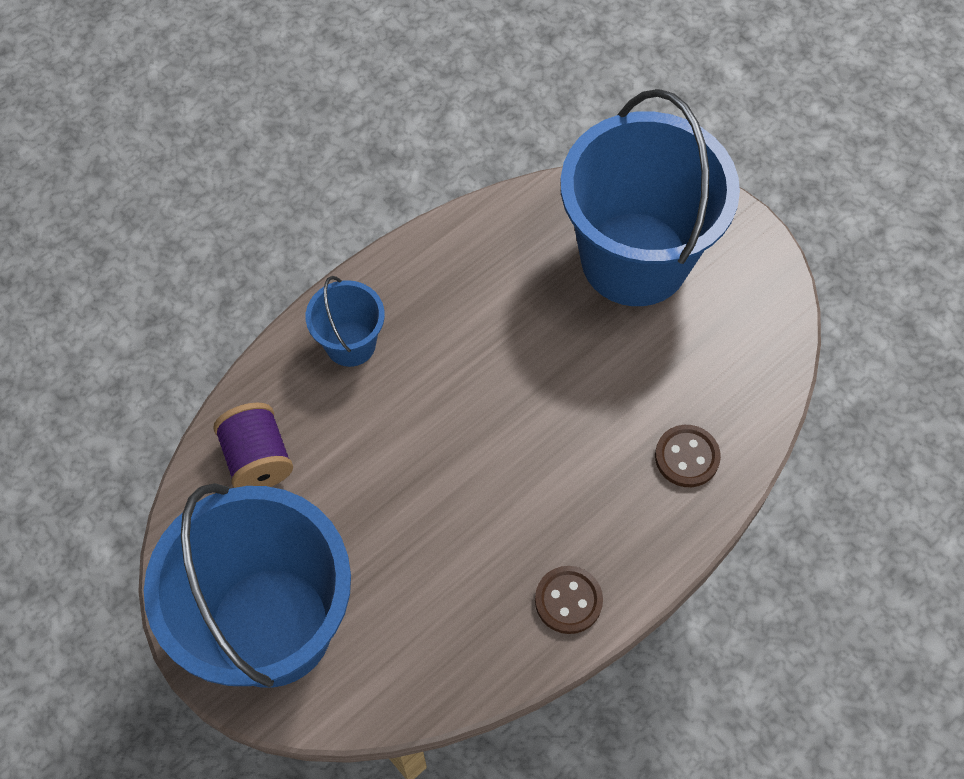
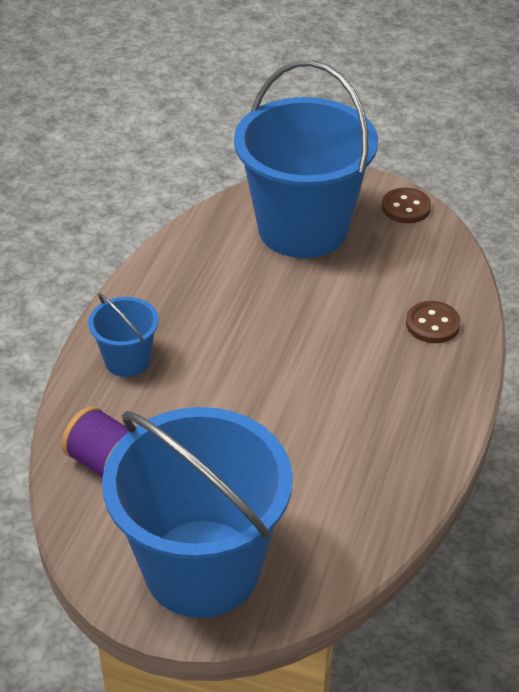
camera: 30 degrees left, 20 degrees down
brown button [535,566,603,634] -> brown button moved to [382,188,431,223]

